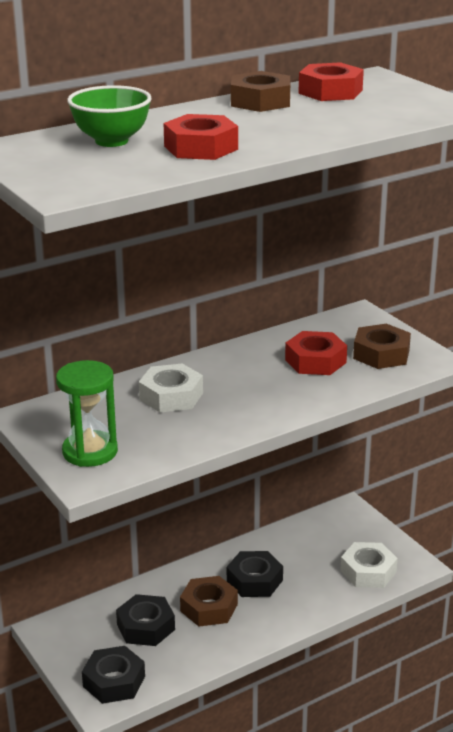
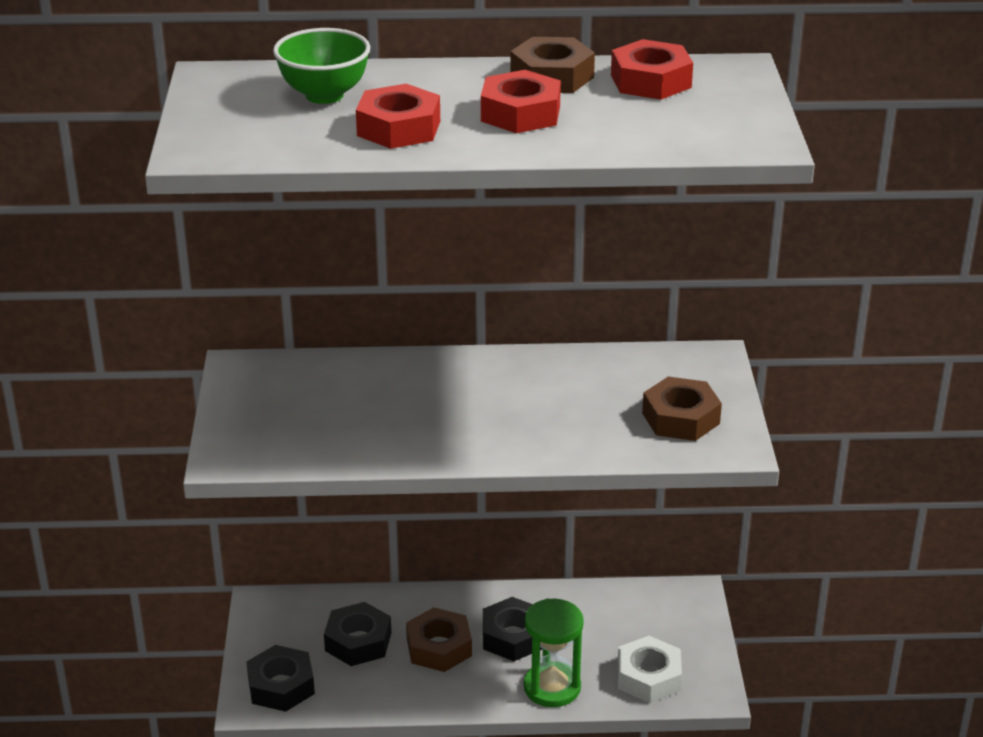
camera: 30 degrees right, 5 degrees up
green hourglass [56,360,118,467] -> green hourglass moved to [524,599,584,707]
white nut [139,364,203,412] -> none
red nut [285,331,347,375] -> red nut moved to [481,70,561,133]

